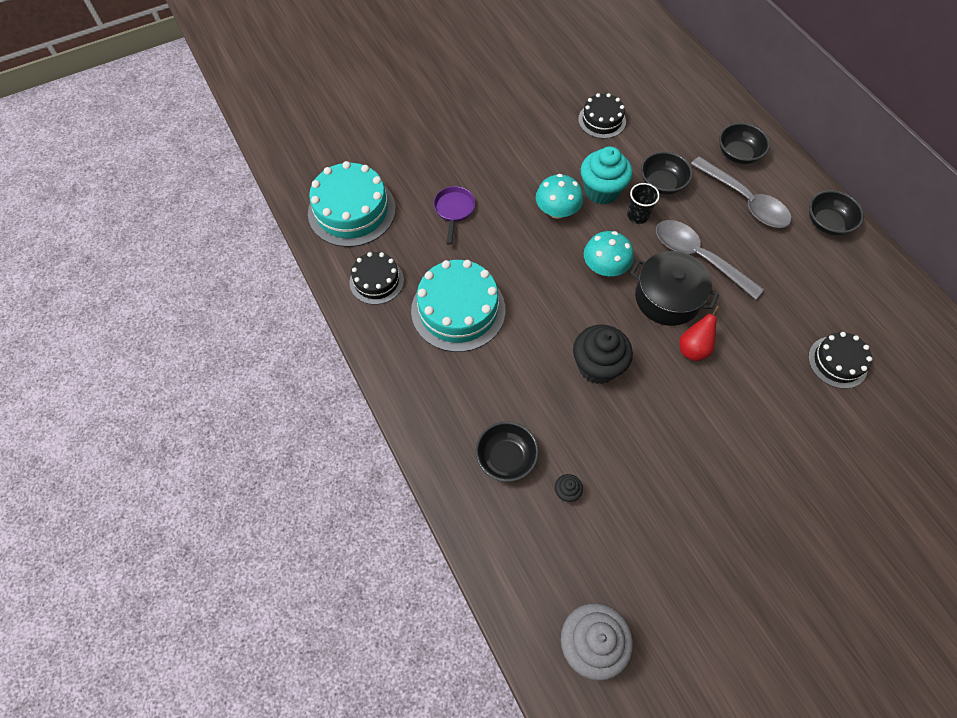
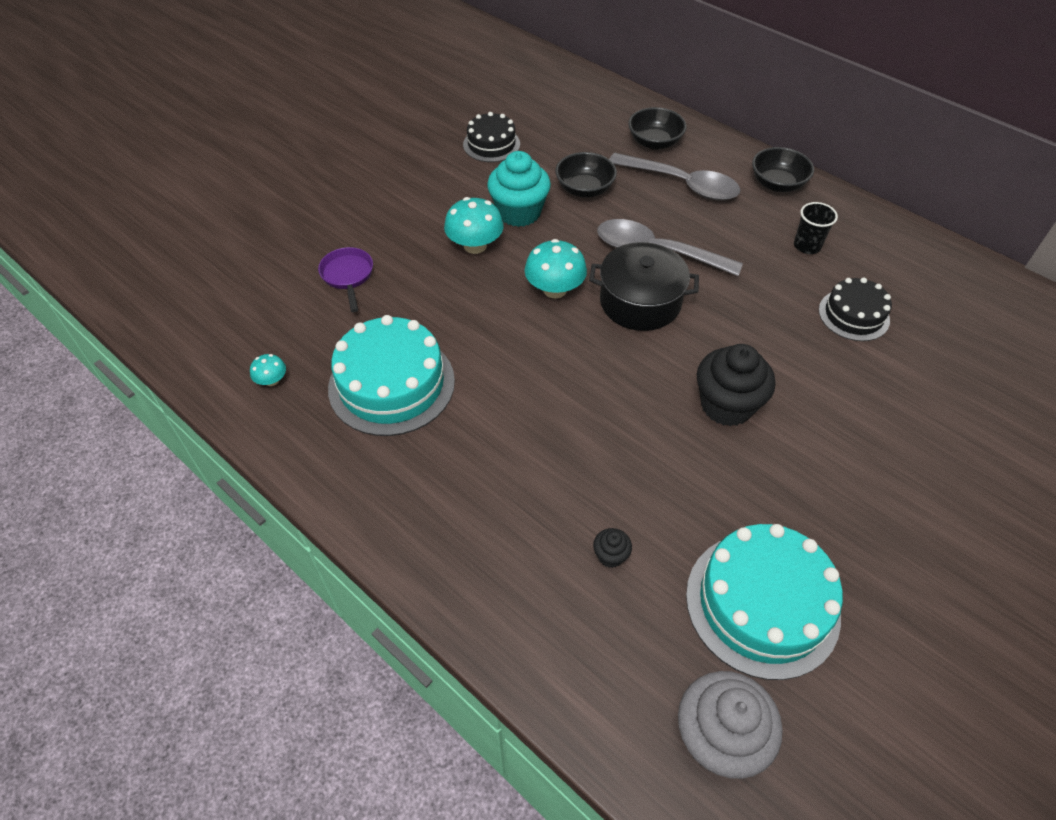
camera: 20 degrees left, 10 degrees down
turquoise cake [308,161,396,247] -> turquoise cake moved to [686,524,843,680]
black cake [349,252,404,305] -> turquoise mushroom [250,354,286,386]
black bowl [475,421,539,482] -> none
black cupcake [573,325,633,384] -> black cupcake moved to [697,344,775,426]
black cup [627,183,660,224] -> black cup moved to [794,202,838,254]
red pear [679,305,720,361] -> none

